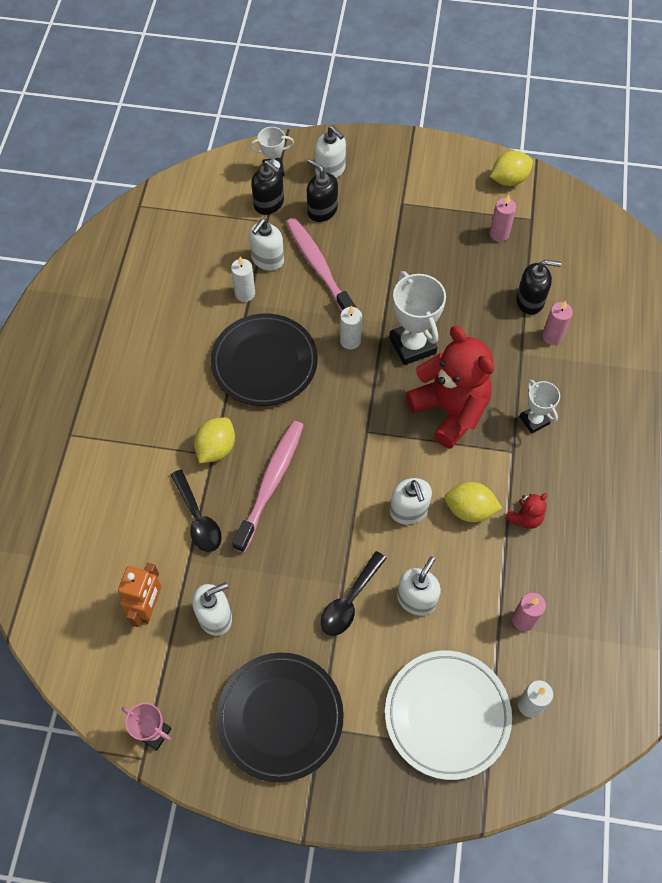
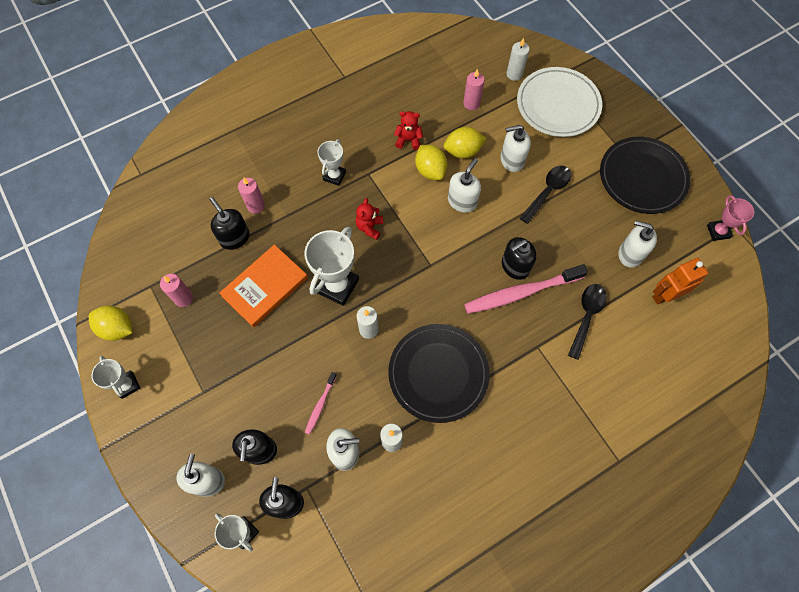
camera: 130 degrees left, 5 degrees up
yellow lemon [194,417,235,463] -> yellow lemon moved to [444,127,487,158]
pink toothbrush [286,218,357,312] -> pink toothbrush [305,372,337,435], size x0.48
black spoon [320,551,387,636] -> black spoon turned 45 degrees counterclockwise [520,166,571,224]
red teddy bear [406,326,494,449] -> red teddy bear [355,198,383,240], size x0.43
none -> white trophy [91,356,141,399]
none -> orange book [219,245,308,328]
none -> black soap dispenser [502,237,536,280]

